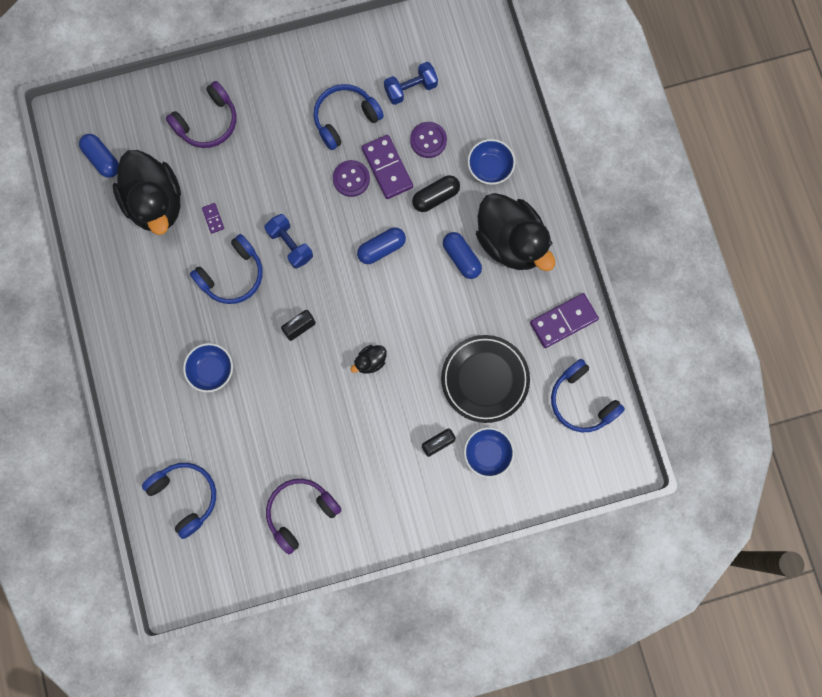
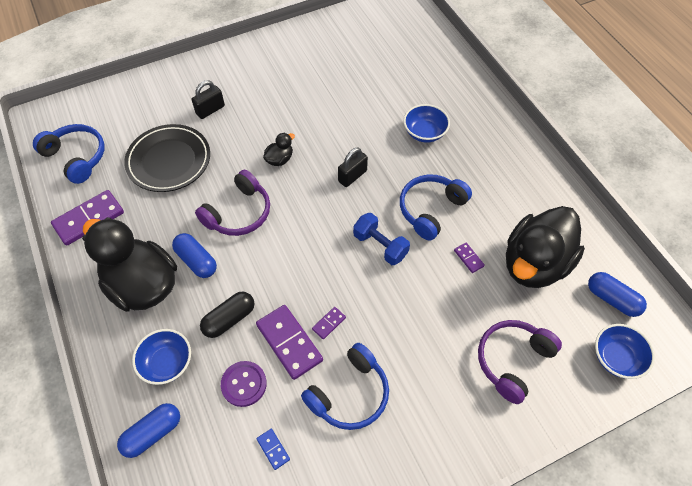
camera: 170 degrees right, 20 degrees down
black duck [113,150,181,235] -> black duck turned 105 degrees counterclockwise [506,206,585,288]
blue headphones [142,463,216,539] -> none
purple headphones [266,479,341,554] -> purple headphones moved to [195,170,270,236]
purple button [333,160,370,197] -> purple domino [312,307,346,339]
blue capsule [357,227,406,264] -> blue capsule moved to [117,403,180,458]
blue dumbbell [384,62,438,105] -> blue domino [256,429,290,470]
blue bowl [464,427,514,478] -> blue bowl moved to [595,324,655,379]

